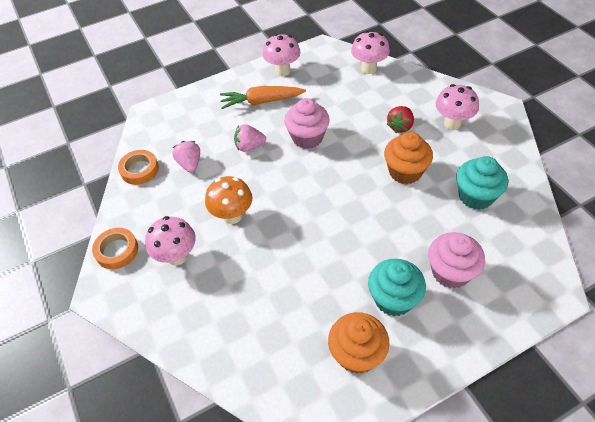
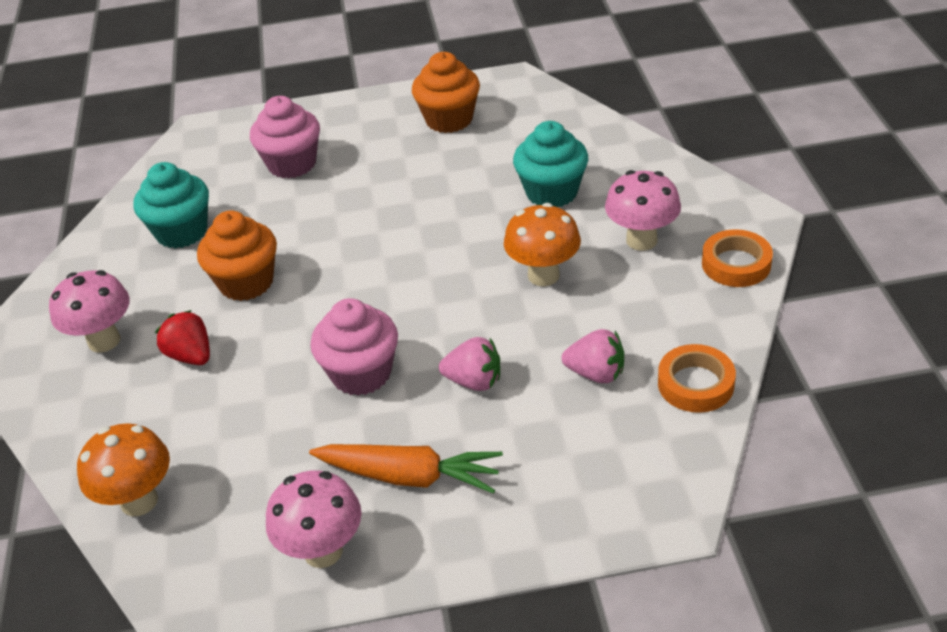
camera: 160 degrees left, 10 degrees down
pink strawberry [173,141,200,173] -> pink strawberry turned 75 degrees counterclockwise [562,329,624,383]
pink mushroom [351,31,390,74] -> orange mushroom [77,423,170,516]
turquoise cupcake [368,259,426,316] -> turquoise cupcake moved to [513,121,588,207]
red strawberry [387,106,414,133] -> red strawberry turned 90 degrees counterclockwise [155,310,210,365]

